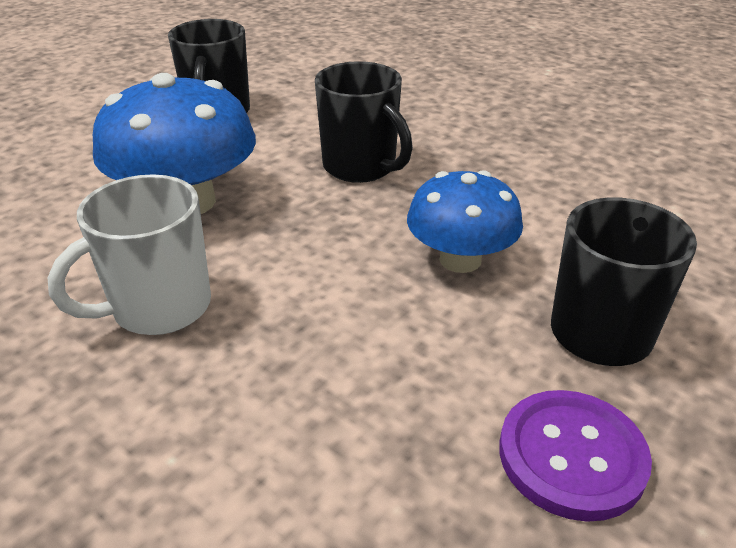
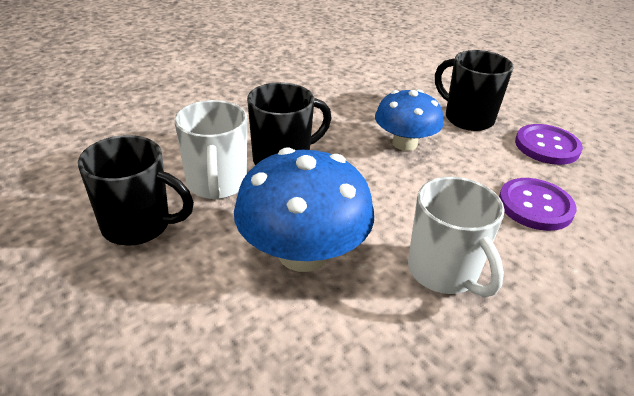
camera: 80 degrees left, 0 degrees up
none -> white mug [174,100,247,200]
none -> purple button [499,178,577,231]

